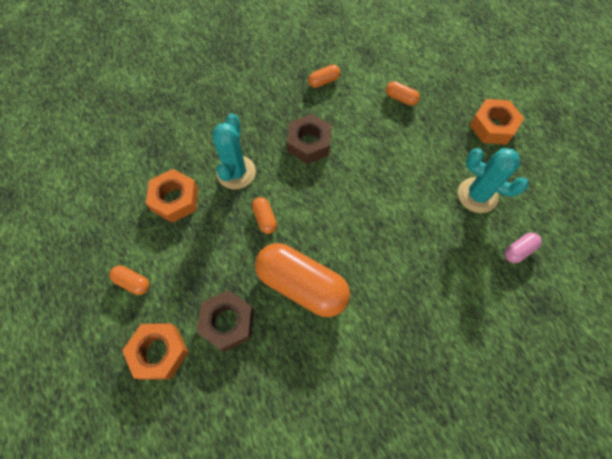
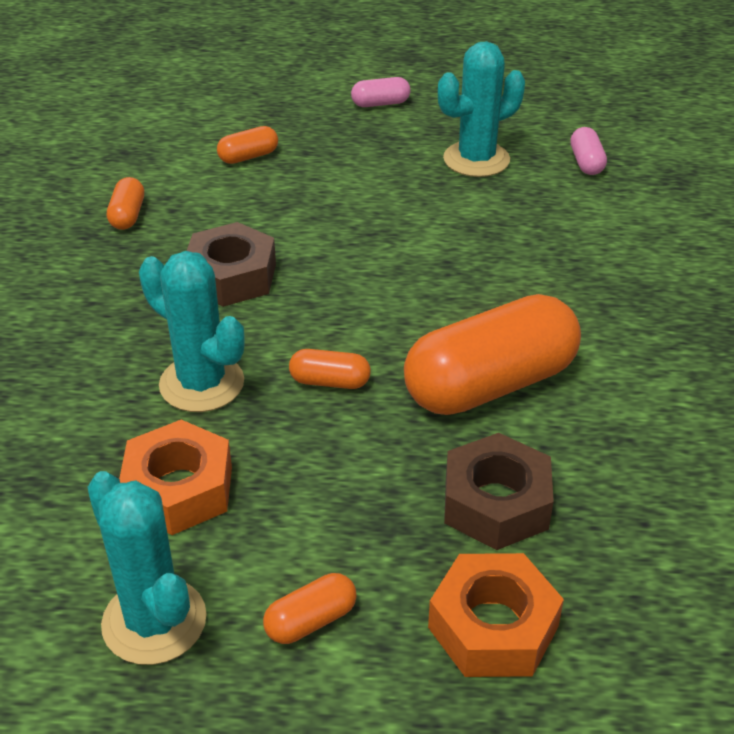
camera: 60 degrees left, 25 degrees down
orange nut [470,99,524,145] -> pink capsule [351,77,411,107]
none -> turquoise cactus [88,471,207,665]

